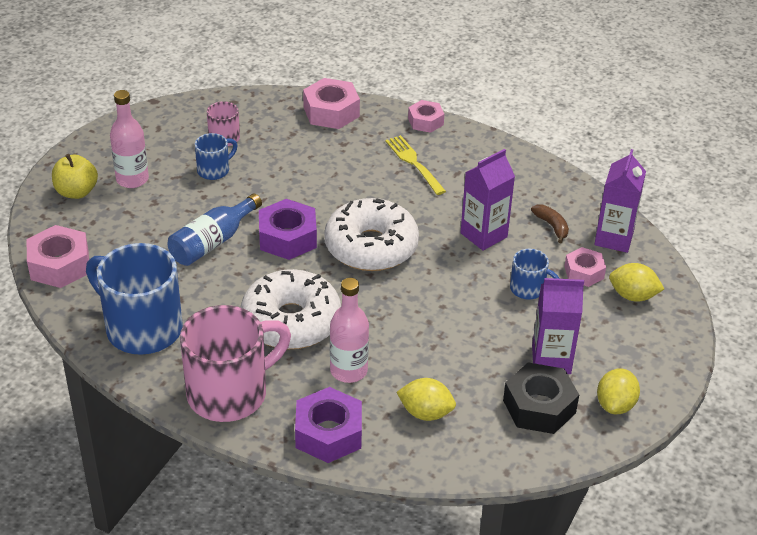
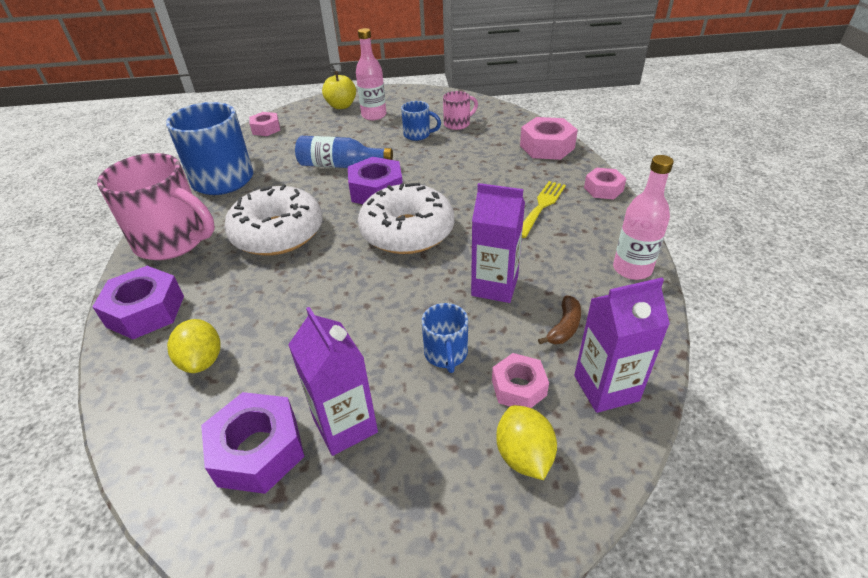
camera: 60 degrees right, 0 degrees up
pink nut [26,225,89,288] -> pink nut [249,112,280,136], size x0.63
pink bottle [330,278,369,383] -> pink bottle moved to [613,155,674,280]
black nut [503,362,579,434] -> purple nut [201,392,305,494]
yellow lemon [597,368,640,414] -> none

